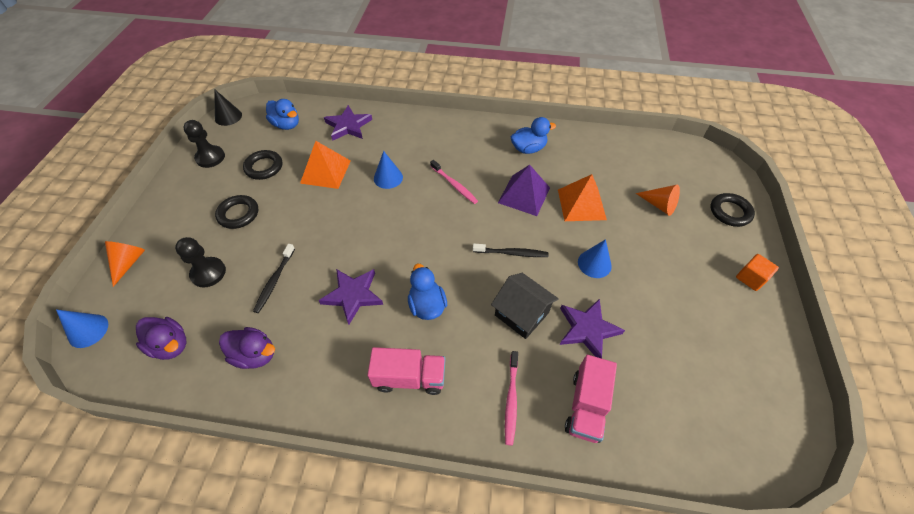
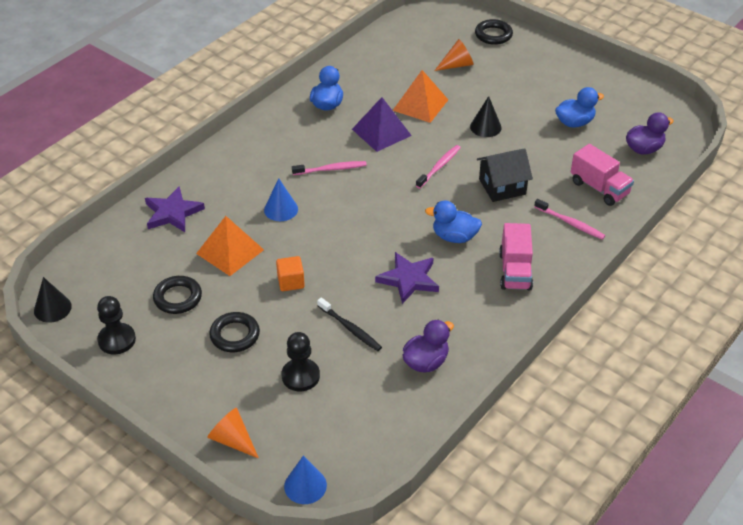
camera: 60 degrees left, 10 degrees down
purple duck [136,317,186,360] -> purple duck moved to [626,112,674,155]
blue duck [266,99,299,130] -> blue duck moved to [555,87,604,127]
pink truck [367,347,446,395] -> pink truck turned 150 degrees clockwise [499,223,533,291]
black toothbrush [473,244,548,257] -> pink toothbrush [416,145,461,189]
purple star [560,299,625,359] -> none
blue cone [578,239,612,278] -> black cone [470,96,502,137]
orange cube [736,254,779,291] -> orange cube moved to [276,256,305,291]

